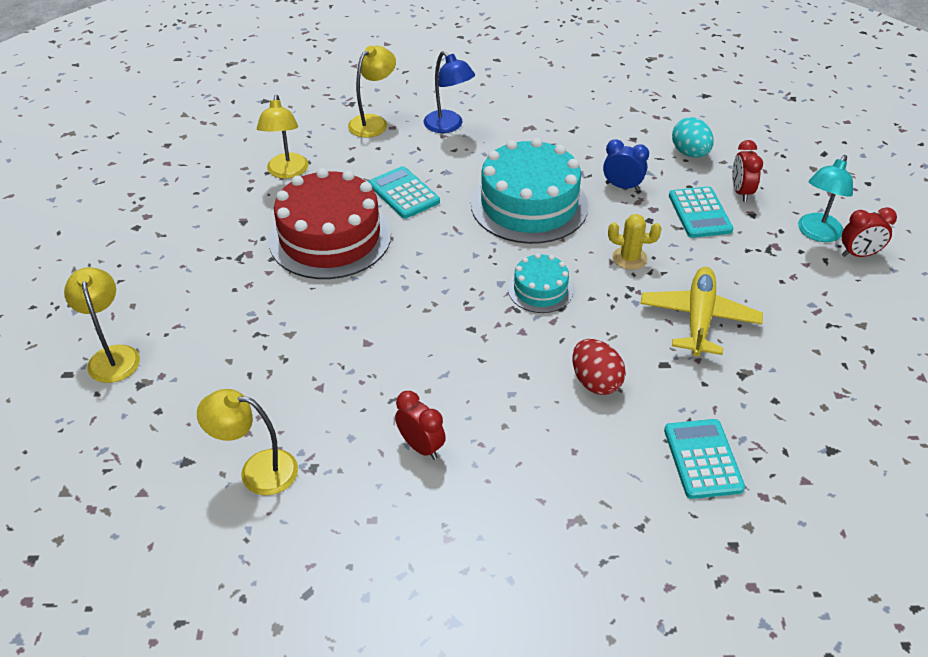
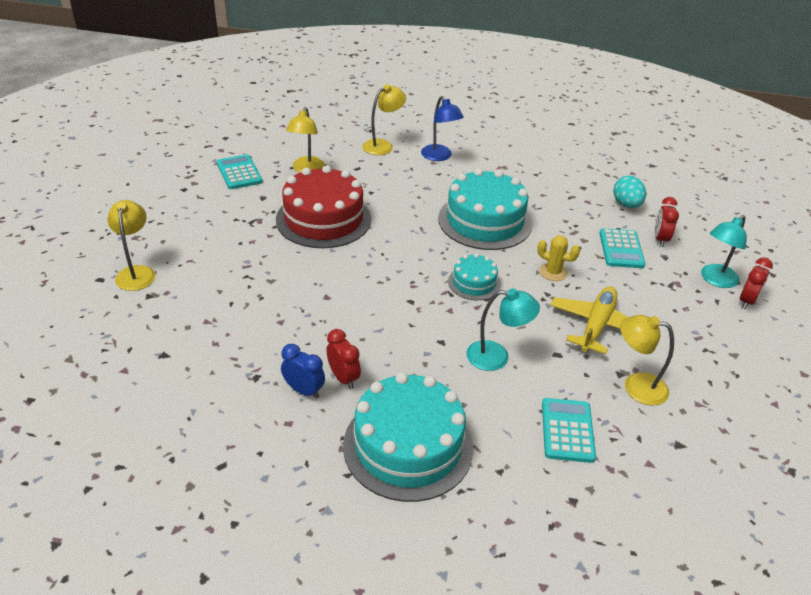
camera: 10 degrees right, 5 degrees down
yellow lamp [197,389,298,495] -> yellow lamp moved to [620,315,674,405]
turquoise calculator [368,166,440,219] -> turquoise calculator moved to [217,155,262,189]
red egg [572,339,626,395] -> turquoise lamp [466,288,540,371]
blue clock [603,139,649,191] -> blue clock moved to [281,344,325,399]
red clock [842,207,897,257] -> red clock turned 60 degrees counterclockwise [740,257,773,309]
none -> turquoise cake [343,372,473,502]

